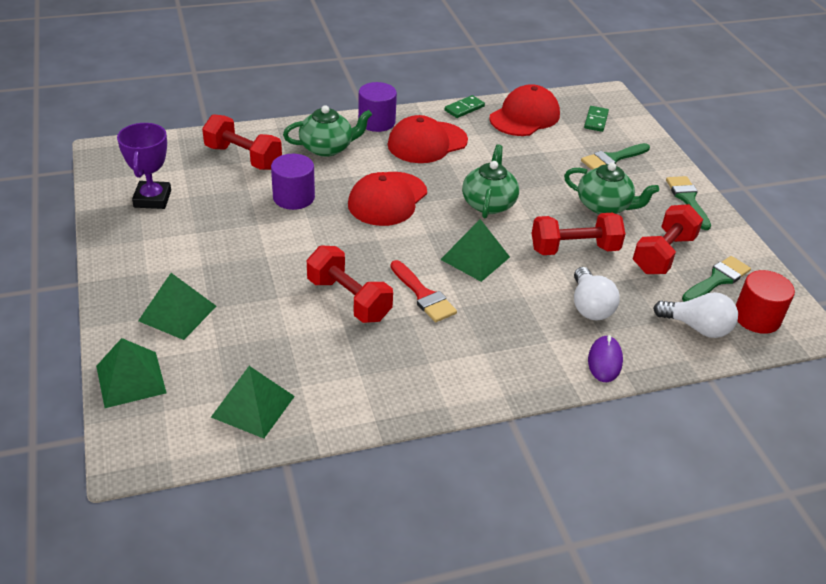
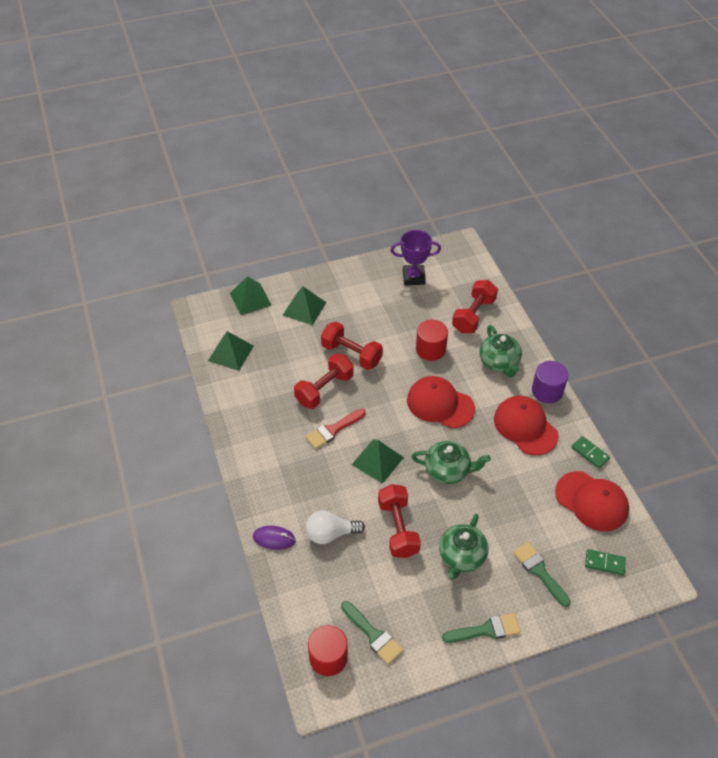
camera: 90 degrees right, 10 degrees up
purple cylinder [271,154,315,210] -> red cylinder [416,320,448,361]
red dumbbell [633,204,703,274] -> red dumbbell moved to [321,322,383,370]
white light bulb [653,292,738,338] -> none

